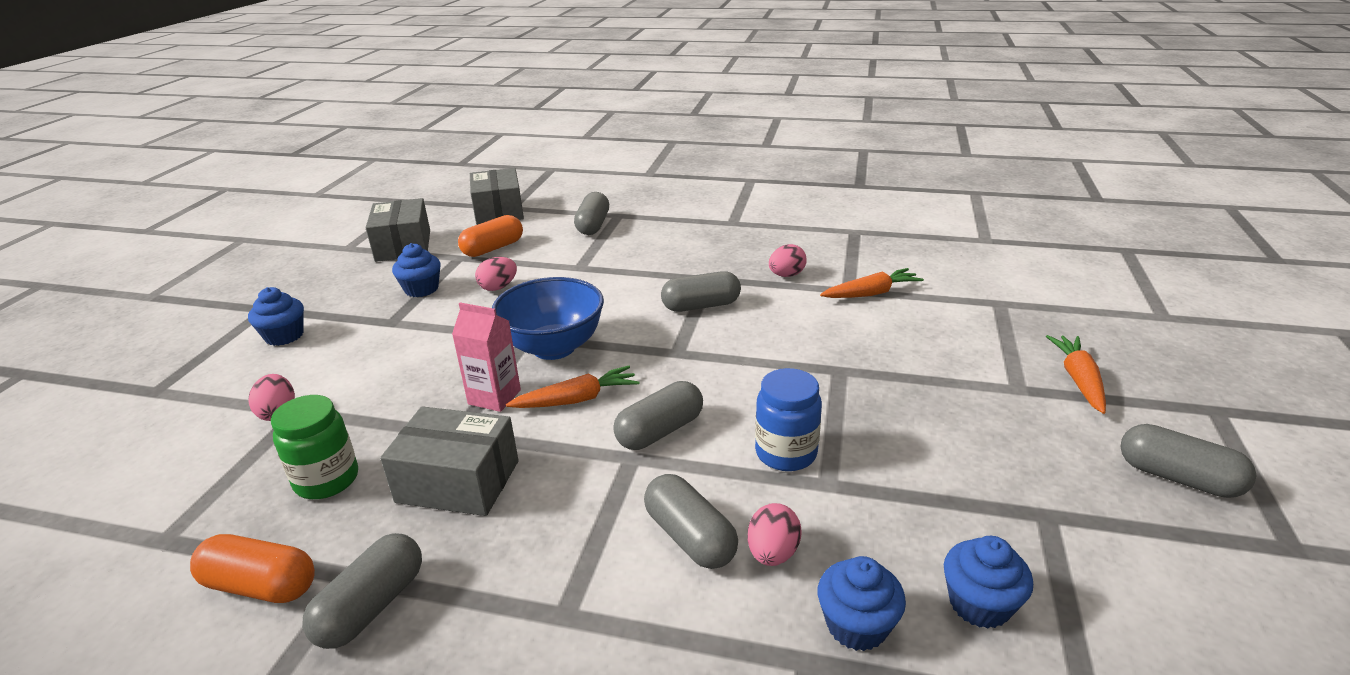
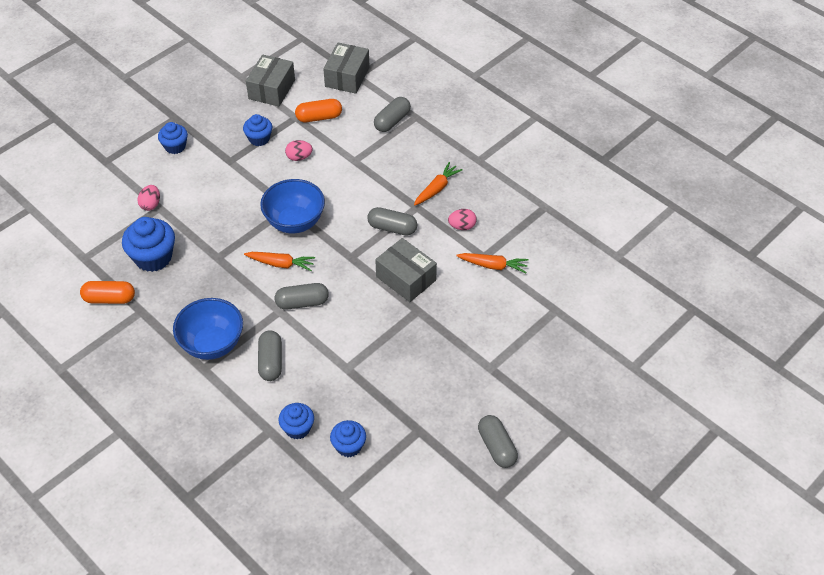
camera: 30 degrees right, 20 degrees up
orange capsule [190,534,315,603] -> orange capsule turned 45 degrees counterclockwise [80,281,135,304]
green jar [271,395,358,499] -> blue cupcake [122,217,175,272]
grey capsule [302,533,422,649] -> none
grey box [380,406,519,516] -> grey box moved to [375,238,437,302]
pink carton [452,303,521,412] -> none
pink egg [747,503,802,566] -> none
blue jar [755,368,822,471] -> none
orange carrot [1046,335,1106,414] -> orange carrot moved to [414,162,463,206]
none -> blue bowl [173,298,243,360]

